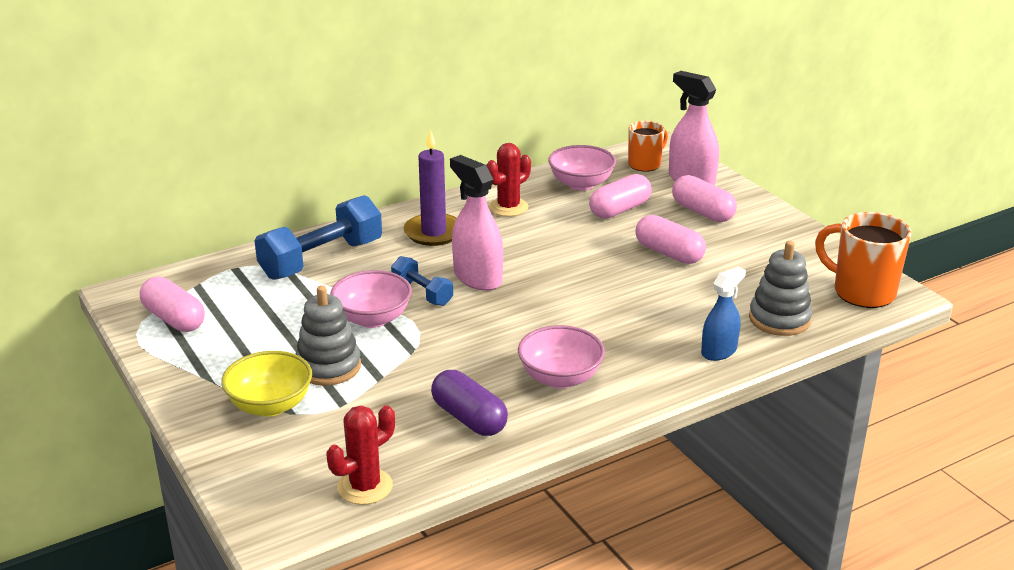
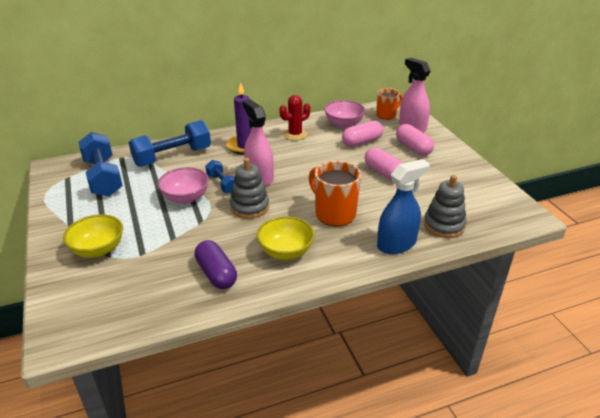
camera: 10 degrees right, 5 degrees up
pink capsule [140,277,205,332] -> none
grey stacking toy [296,285,361,386] -> grey stacking toy moved to [230,158,269,219]
red cactus [327,405,395,505] -> none
pink bowl [518,325,605,388] -> yellow bowl [257,216,315,260]
blue spray bottle [701,267,746,361] -> blue spray bottle [377,159,430,254], size x1.53
orange mug [815,212,912,308] -> orange mug moved to [309,161,361,226]
none -> blue dumbbell [78,132,123,197]

